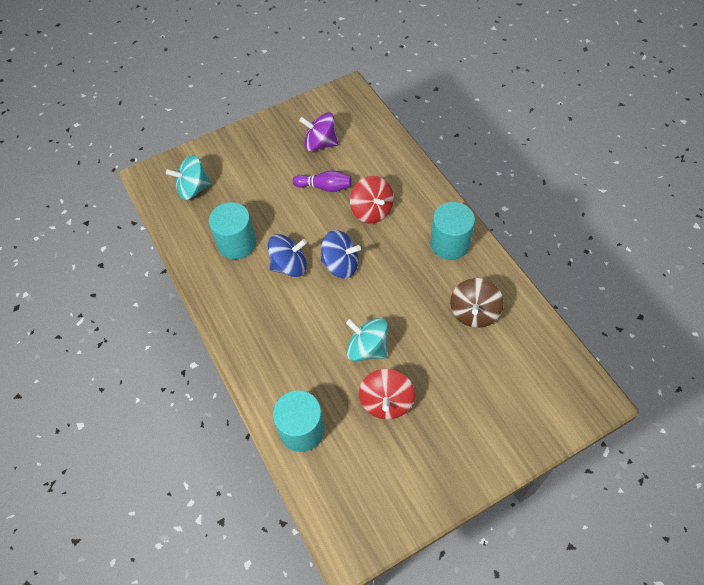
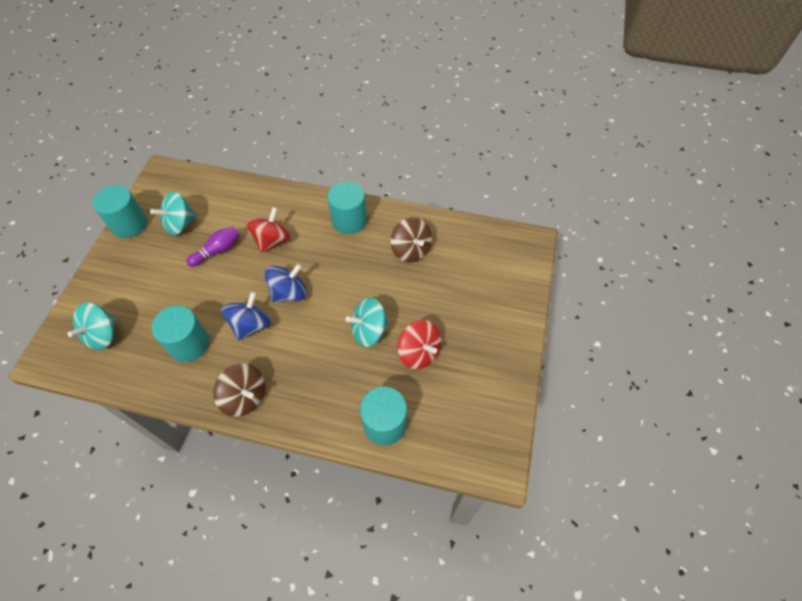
camera: 50 degrees left, 0 degrees up
purple spinning top [299,112,338,151] -> turquoise spinning top [150,191,196,235]
red spinning top [350,176,394,224] -> red spinning top turned 75 degrees counterclockwise [246,207,290,253]
none -> turquoise cylinder [92,185,147,238]
none -> brown spinning top [213,363,265,417]

